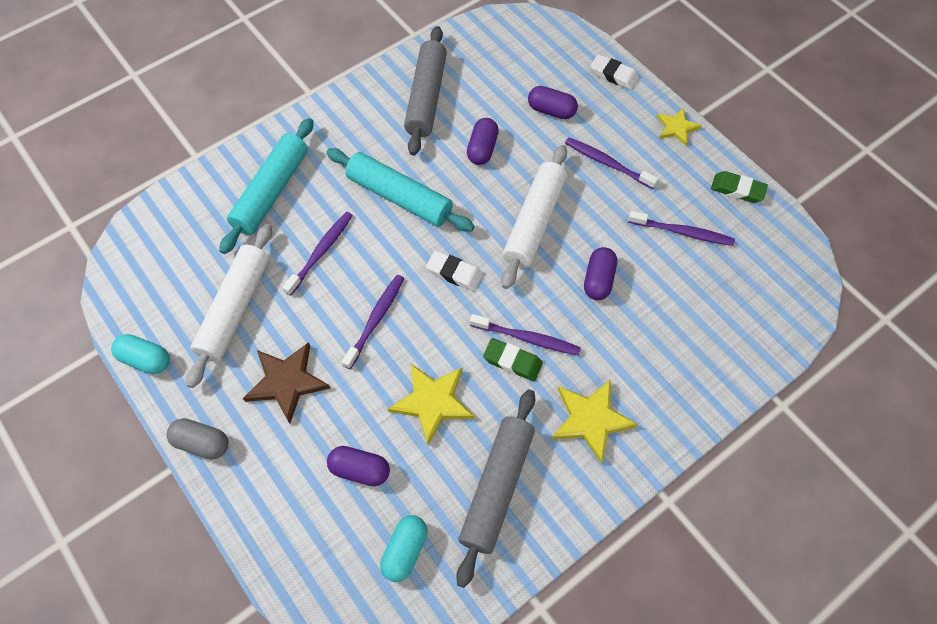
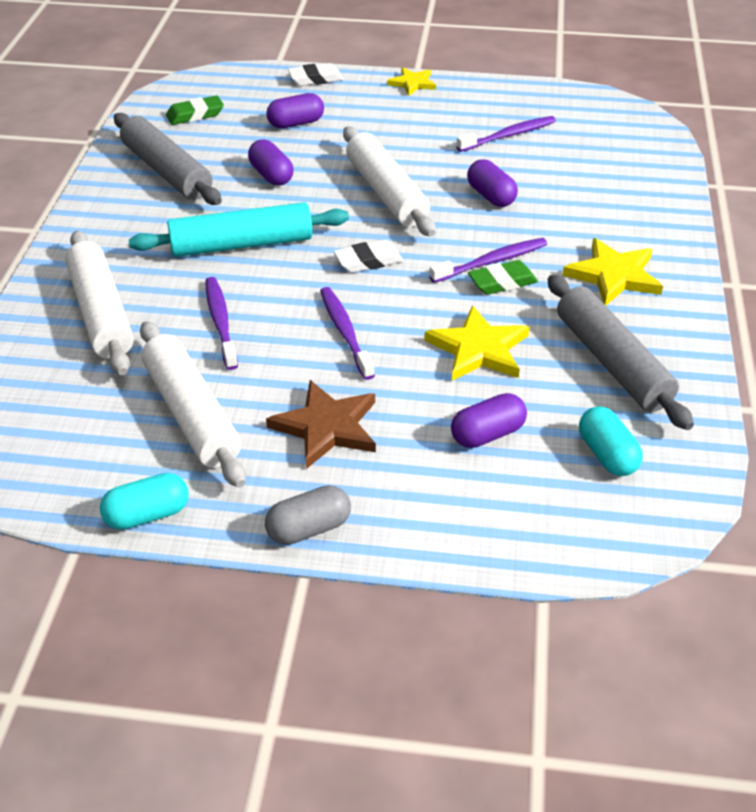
camera: 45 degrees left, 20 degrees down
turquoise rolling pin [219,118,313,254] -> white rolling pin [65,231,134,375]
purple toothbrush [565,137,658,189] -> none
green eraser [711,171,768,203] -> green eraser moved to [166,95,224,125]

